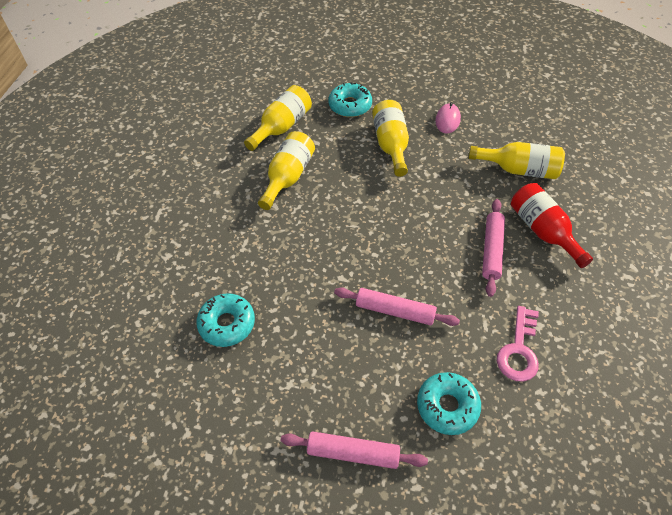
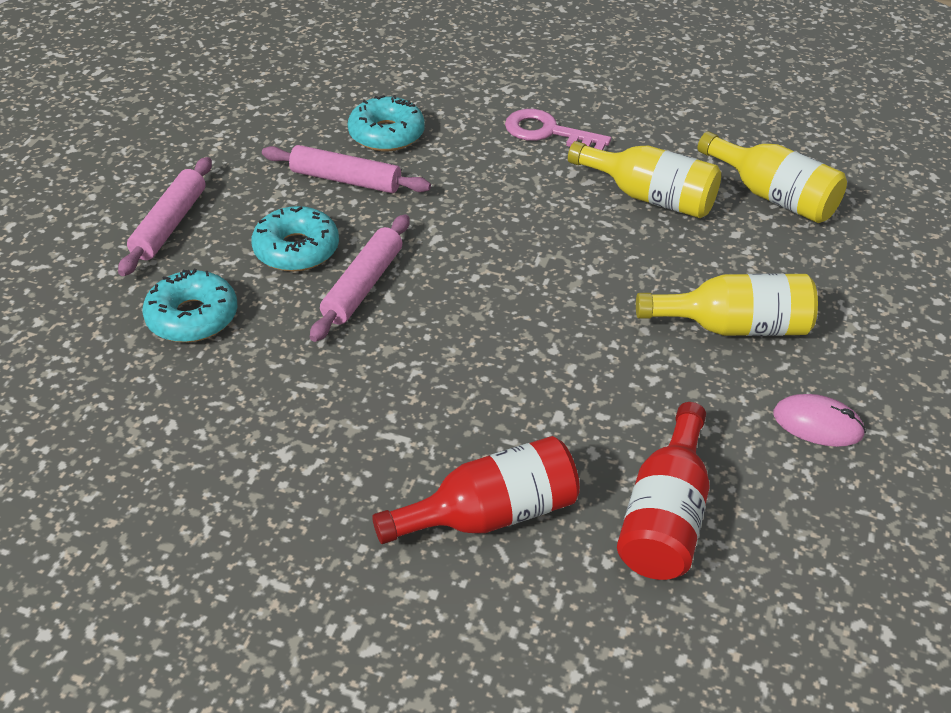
camera: 95 degrees right, 10 degrees down
turquoise donut [329,82,372,117] -> turquoise donut moved to [251,206,339,272]
yellow bottle [468,142,565,179] -> red bottle [617,402,710,580]
pink rolling pin [482,199,505,297] -> pink rolling pin moved to [262,145,431,193]
pink key [497,306,539,382] -> pink key moved to [505,109,611,150]

